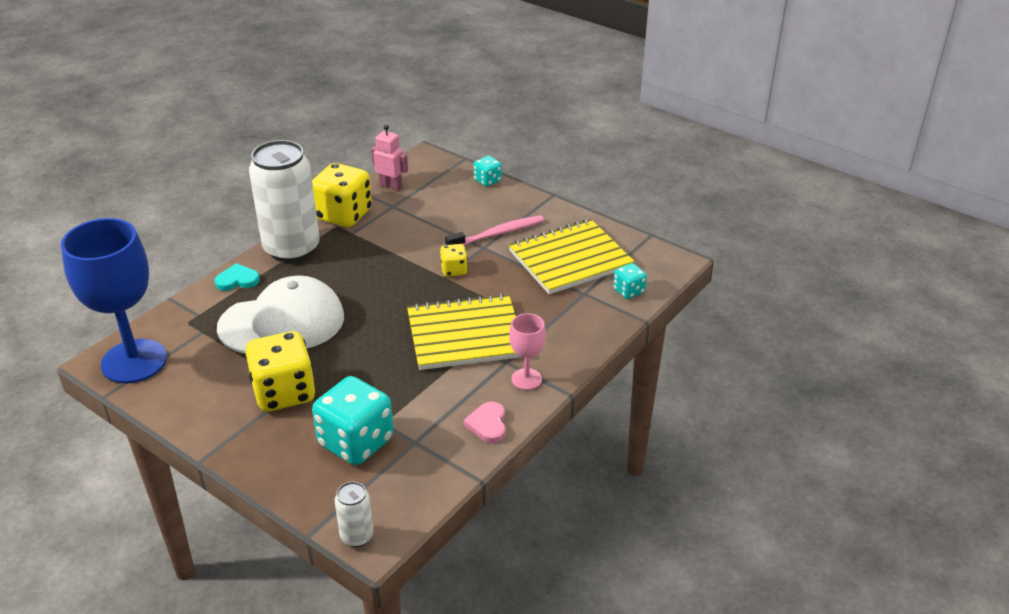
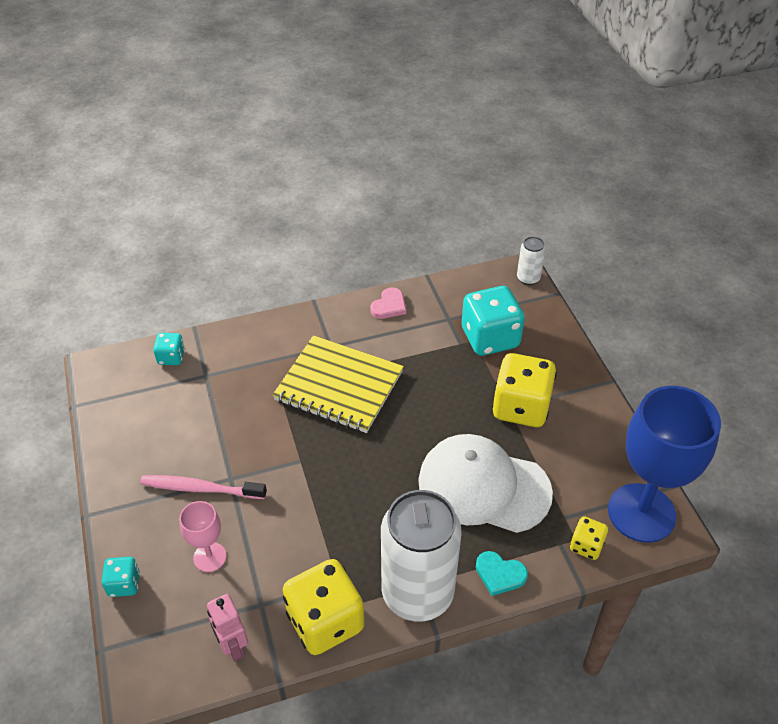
camera: 145 degrees left, 10 degrees up
yellow dice [440,244,468,277] -> yellow dice moved to [570,516,608,560]
yellow notebook [509,219,634,294] -> none
pink goblet [509,313,546,390] -> pink goblet moved to [179,501,226,572]

